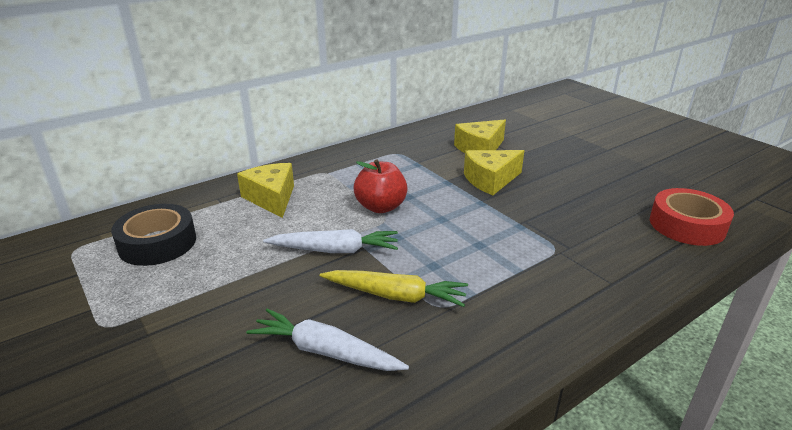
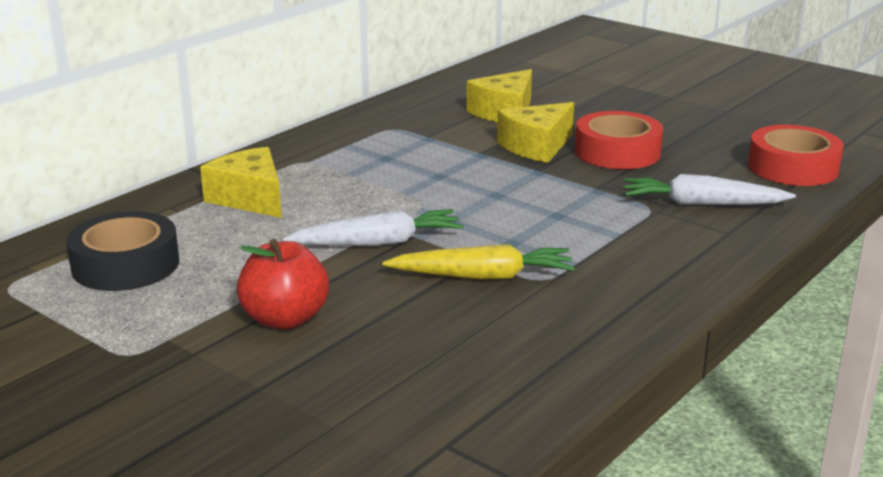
camera: 15 degrees left, 5 degrees down
white carrot [246,309,409,371] -> white carrot moved to [624,174,796,205]
red apple [354,159,408,213] -> red apple moved to [237,239,329,329]
none -> red tape [575,111,663,169]

